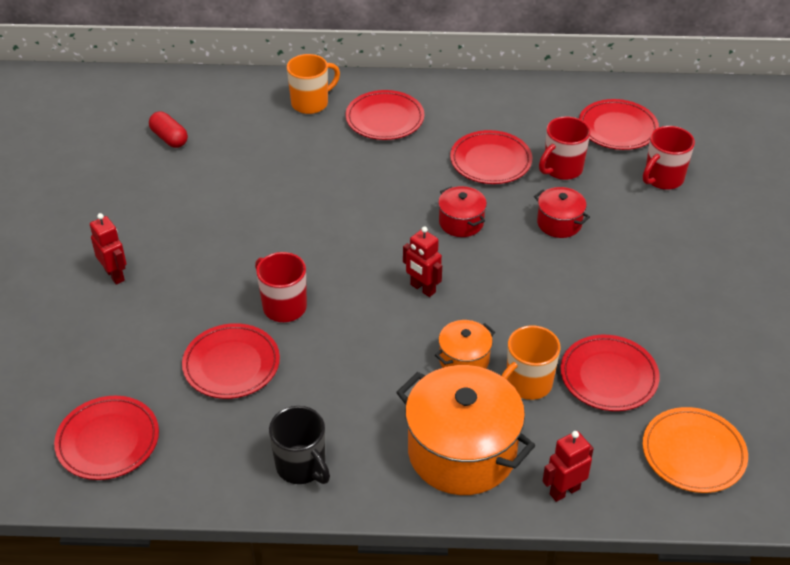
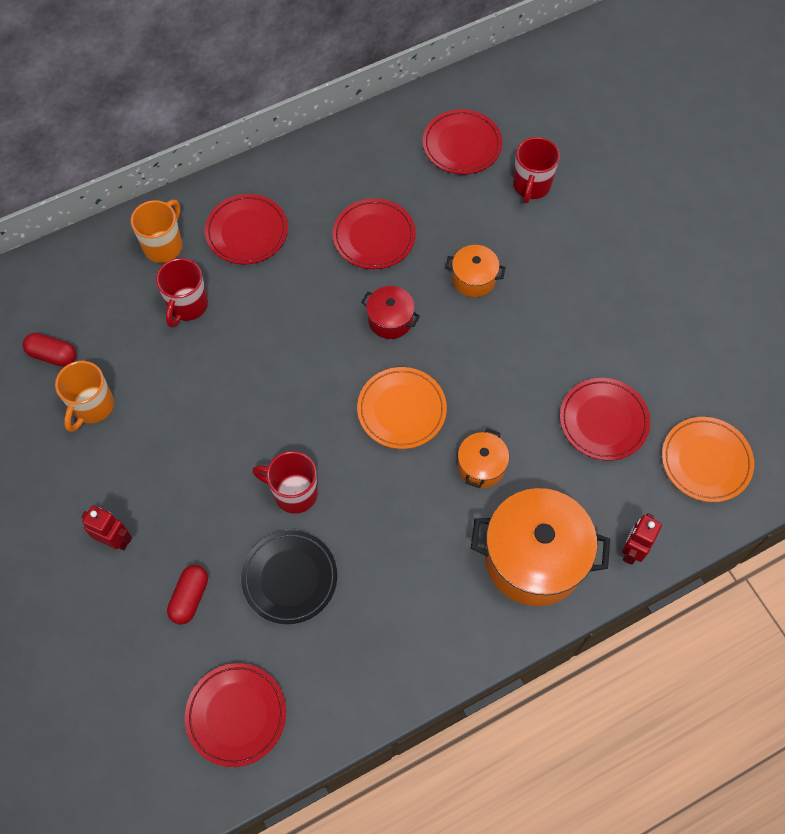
camera: 30 degrees left, 20 degrees up
red plate [182,323,280,399] -> black plate [241,530,337,624]
black mug [269,406,330,484] -> none
red robot [403,226,442,297] -> orange plate [357,367,447,449]
orange mug [501,325,561,400] -> orange mug moved to [55,361,114,432]
red pot [534,187,590,238] -> orange pot [445,245,506,297]
red mug [539,116,591,180] -> red mug moved to [156,258,208,328]
none -> red capsule [167,565,208,624]

